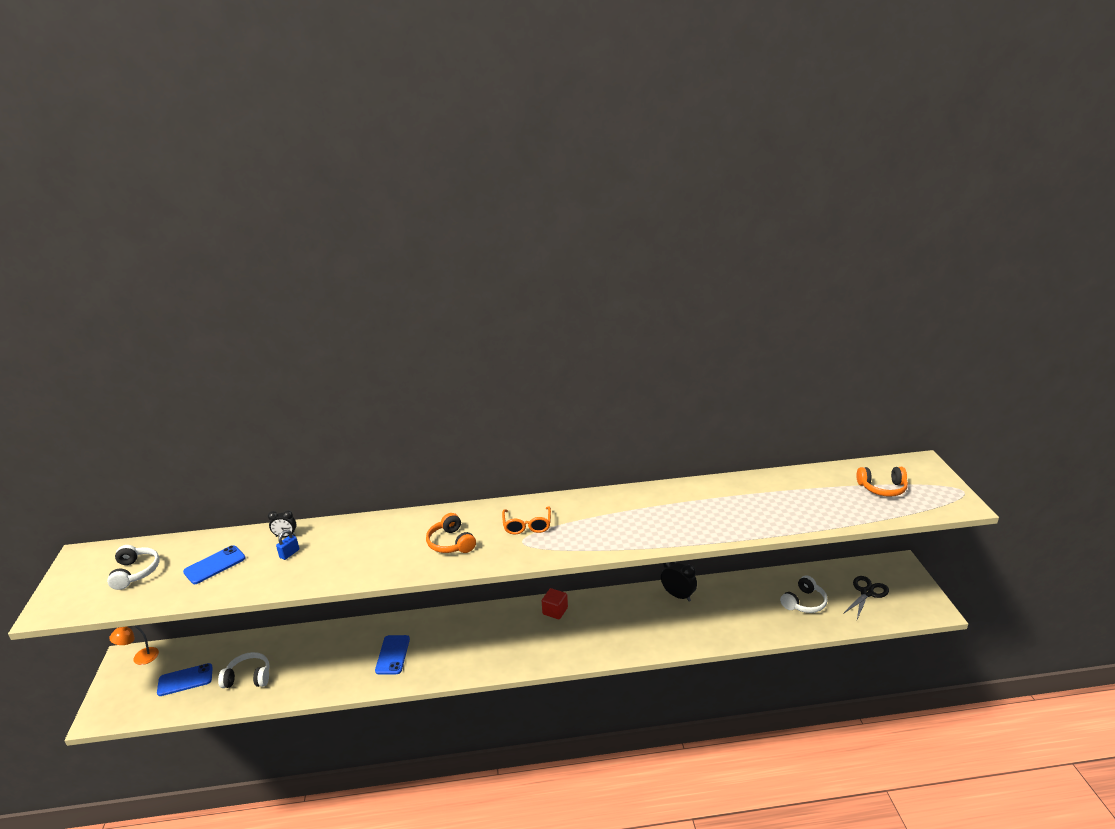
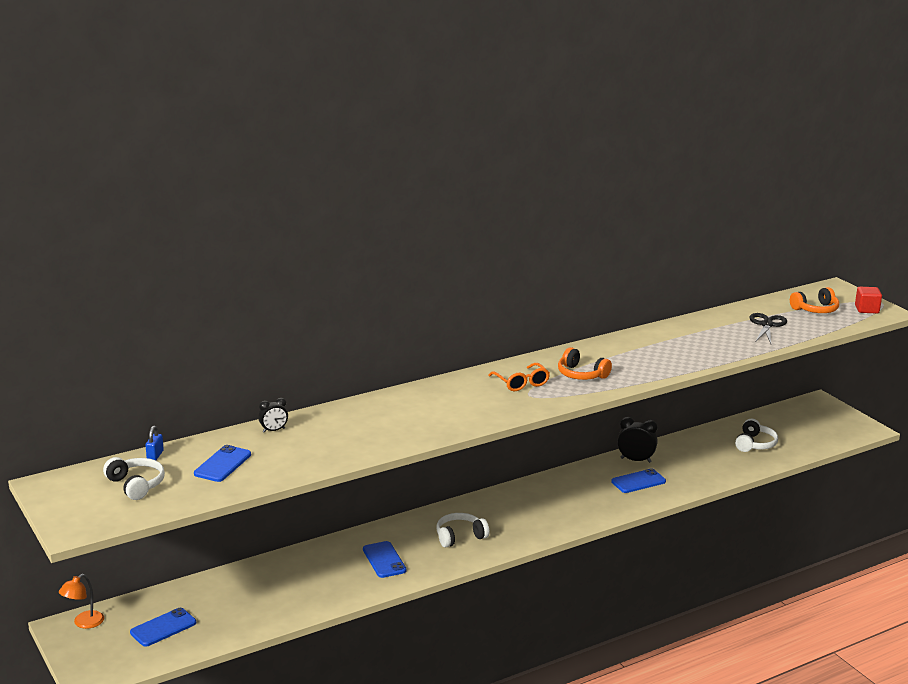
camera: 25 degrees left, 5 degrees down
white headphones [218,652,270,688] -> white headphones moved to [436,513,490,548]
blue padlock [276,530,299,560] -> blue padlock moved to [145,426,164,460]
orange headphones [426,513,476,553] -> orange headphones moved to [558,347,612,380]
red cube [542,588,568,619] -> red cube moved to [855,287,882,313]
black scissors [843,576,889,619] -> black scissors moved to [749,313,787,344]
none -> blue phone [611,468,666,493]

